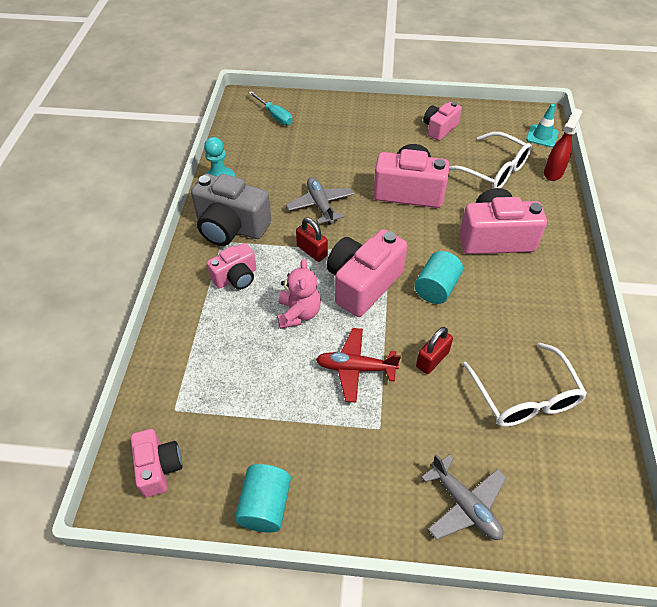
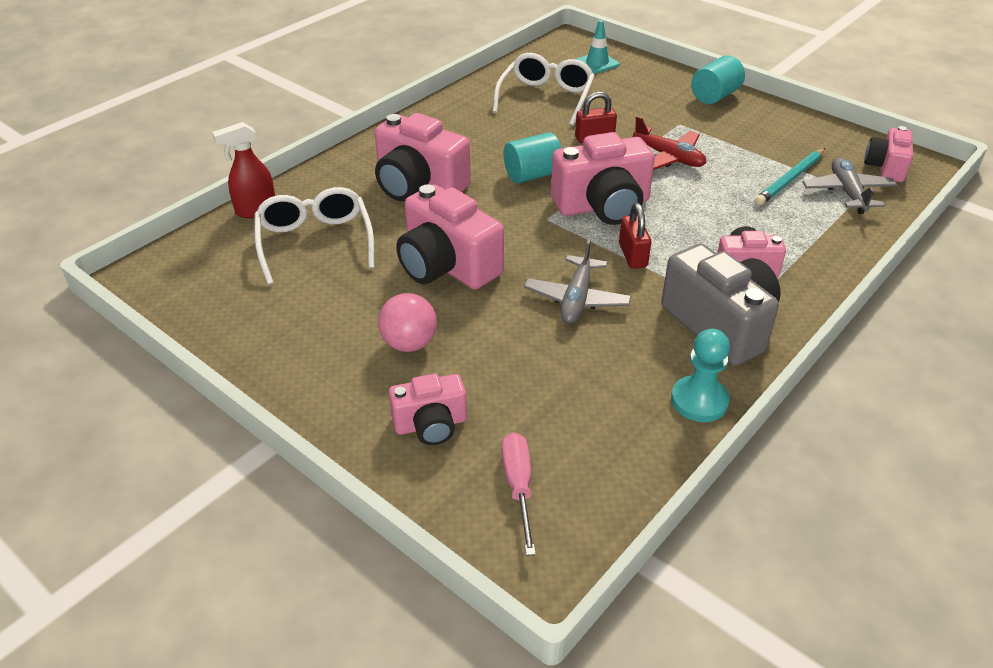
camera: 145 degrees left, 10 degrees down
turquoise cylinder [235,464,291,532] -> turquoise cylinder moved to [691,55,745,104]
turquoise screwdriver [249,91,292,125] -> pink screwdriver [501,432,536,556]
pink teddy bear [277,259,321,329] -> none
grey plane [421,454,507,540] -> grey plane moved to [803,157,897,214]
pink camera [424,102,462,141] -> pink camera moved to [389,374,467,445]
turquoise traffic cone [526,104,559,147] -> turquoise traffic cone moved to [576,20,619,73]
none -> pink ball [378,293,437,352]
none -> turquoise pencil [755,148,825,205]

